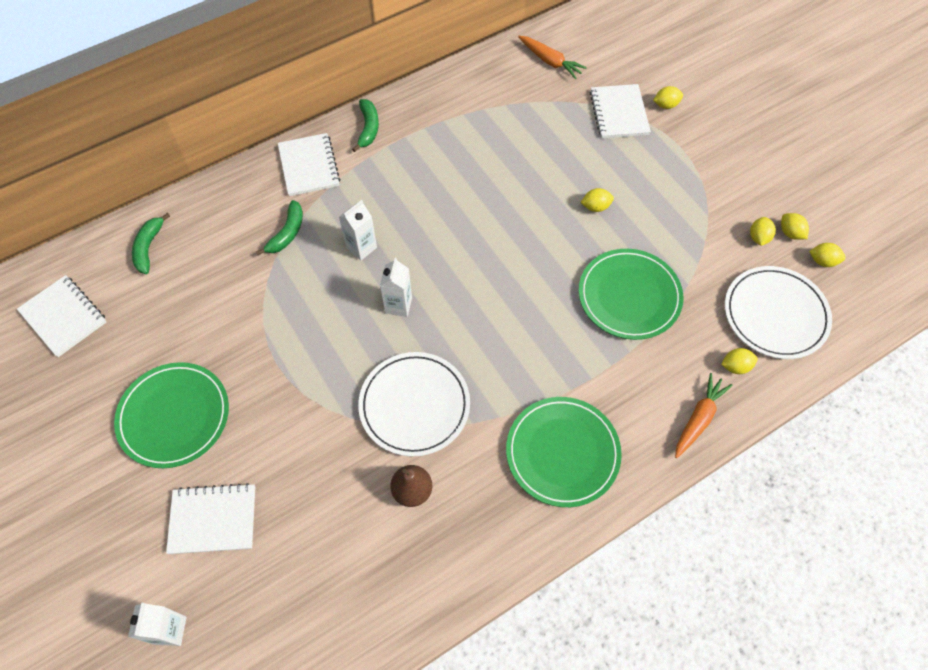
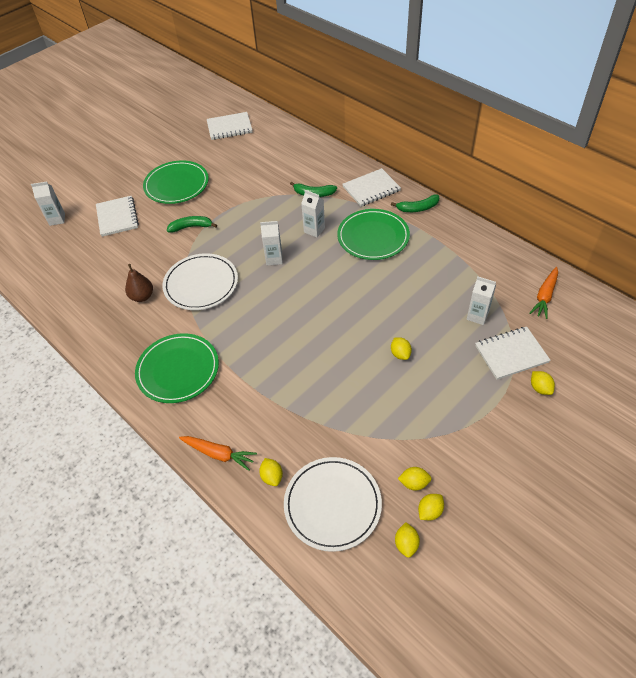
camera: 80 degrees right, 10 degrees down
white notebook [17,275,107,357] -> white notebook turned 45 degrees clockwise [207,112,252,140]
green banana [132,213,170,274] -> green banana moved to [167,216,217,232]
green plate [579,249,683,340] -> green plate moved to [337,209,410,260]
none -> white carton [466,276,496,325]

